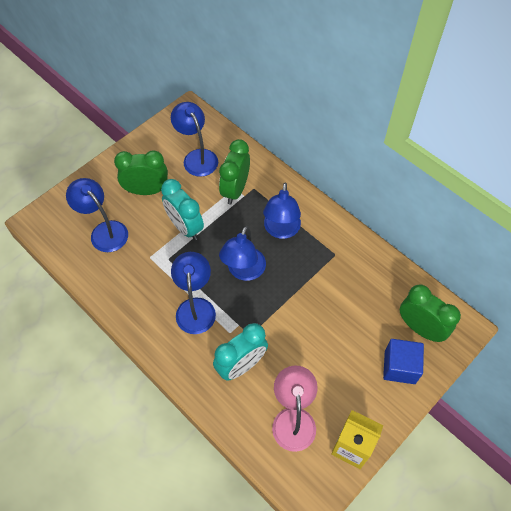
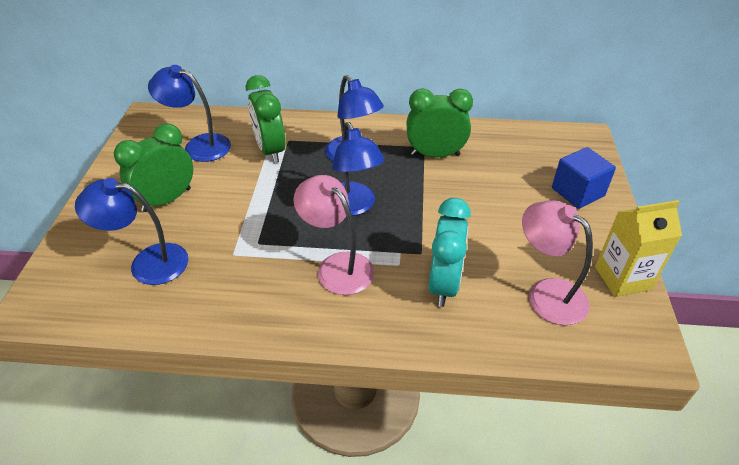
camera: 40 degrees left, 15 degrees down
turquoise clock [161,179,204,240] -> none
blue lamp [171,252,216,334] -> pink lamp [293,175,374,295]
green clock [400,284,461,342] -> green clock moved to [406,88,473,158]

